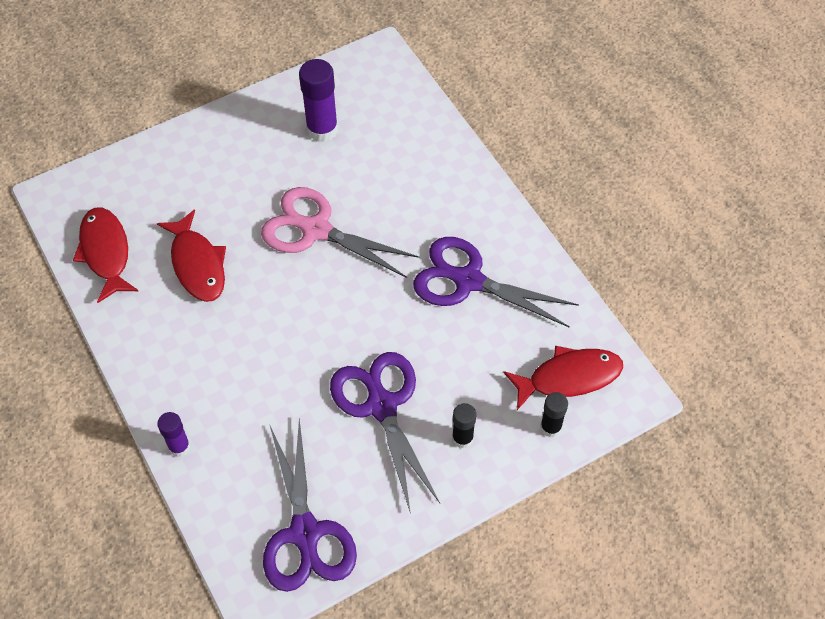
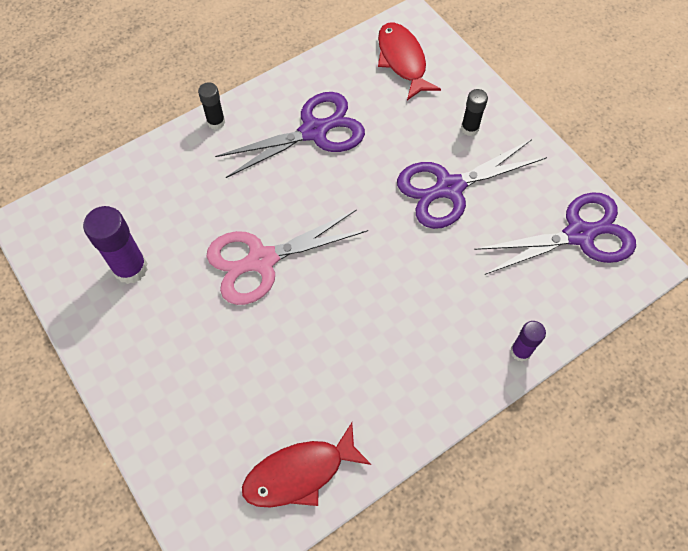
camera: 95 degrees left, 5 degrees up
red fish [157,209,226,302] -> none
pink scissors [261,187,420,278] -> pink scissors turned 45 degrees clockwise [207,209,368,305]
purple scissors [413,237,579,328] -> purple scissors turned 135 degrees counterclockwise [215,92,365,178]
black glue stick [540,392,568,437] -> black glue stick moved to [198,82,225,130]

